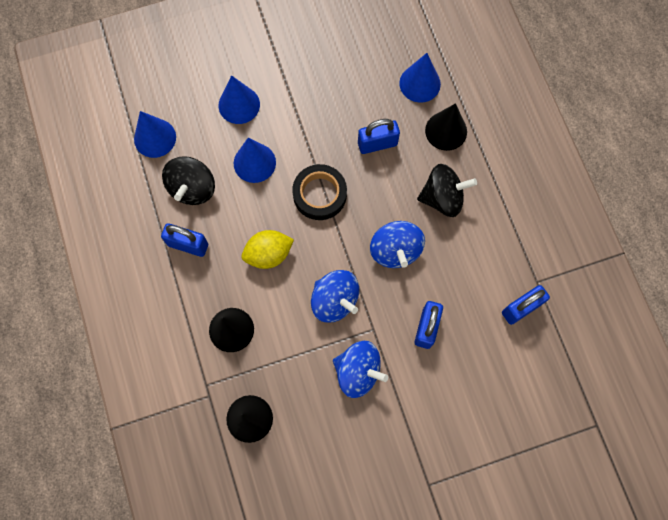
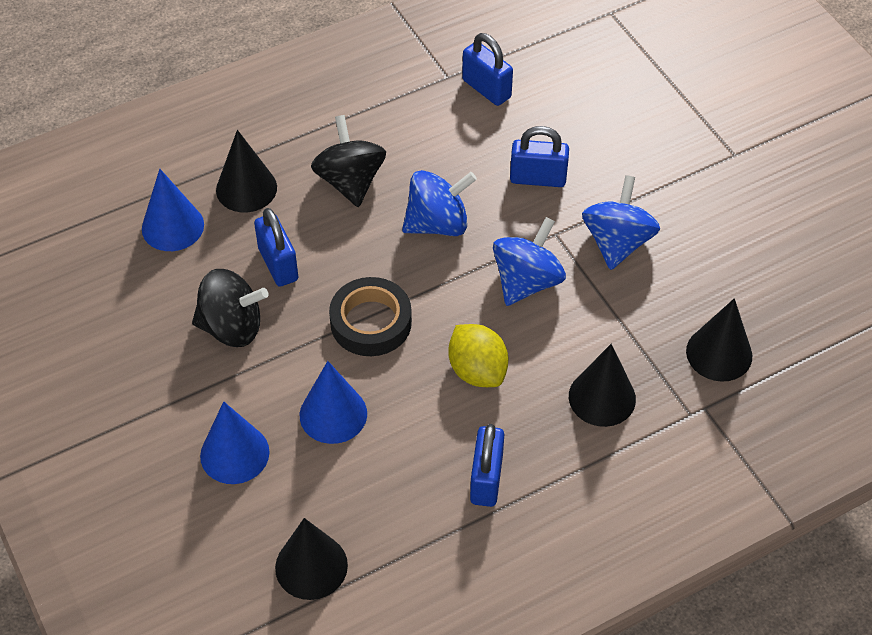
camera: 100 degrees left, 20 degrees down
blue cone [134,111,176,158] -> black cone [275,518,348,600]
black spinning top [162,156,215,205] -> black spinning top moved to [192,269,269,347]

